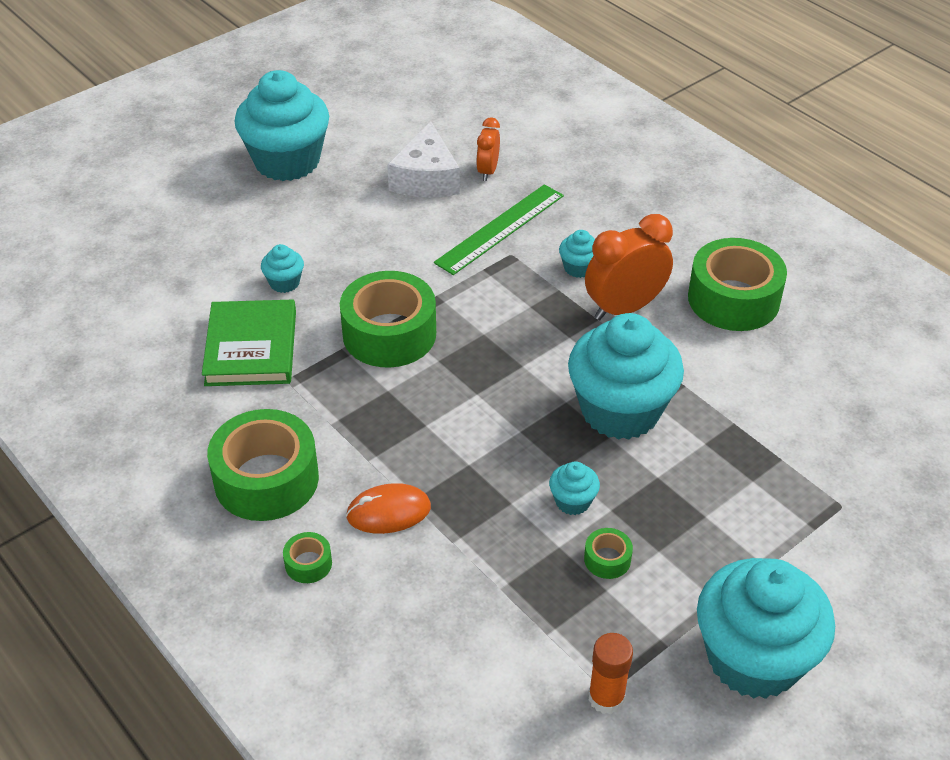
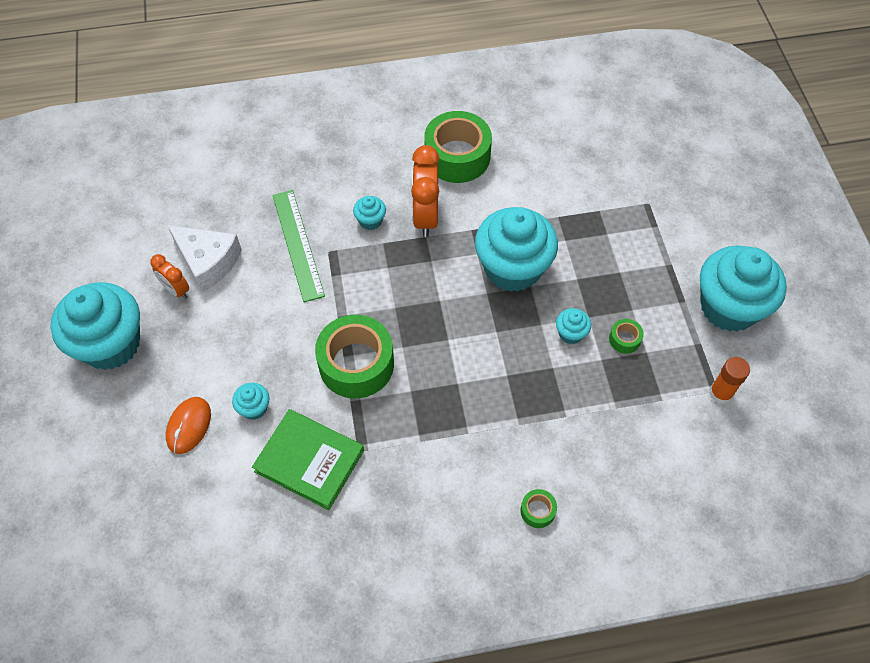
camera: 60 degrees left, 15 degrees up
green tape [207,409,319,521] -> none
orange mouse [346,483,431,534] -> orange mouse moved to [166,397,211,454]
orange clock [476,117,500,181] -> orange clock moved to [150,254,189,299]

